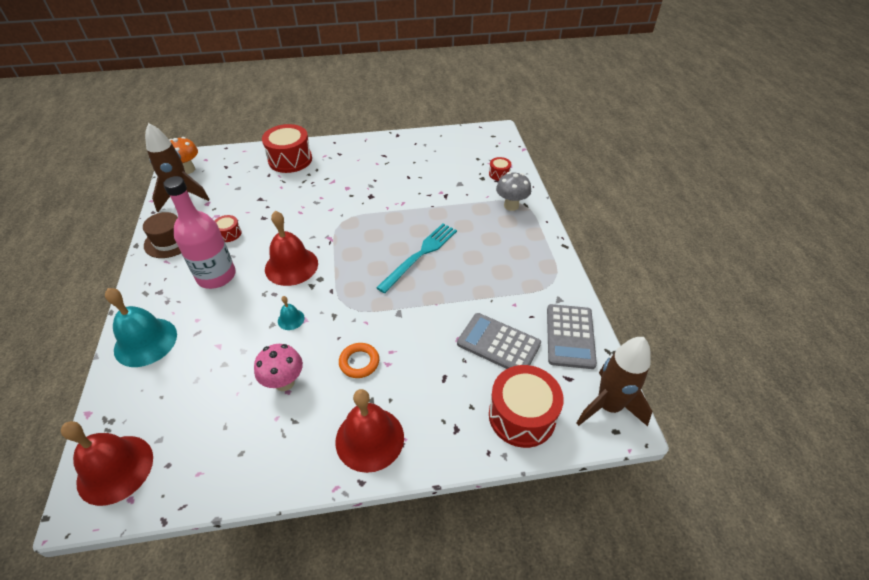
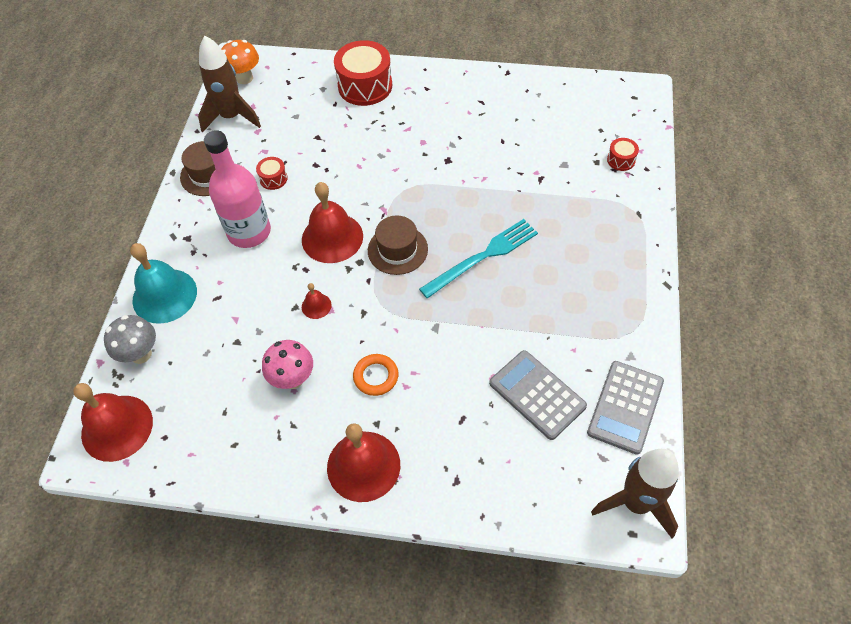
camera: 20 degrees right, 10 degrees up
turquoise bell [278,296,305,330] -> red bell [302,283,332,319]
red drum [489,365,564,448] -> none
grey mushroom [496,172,531,211] -> grey mushroom moved to [104,315,156,364]
none -> brown hat [368,215,428,275]

